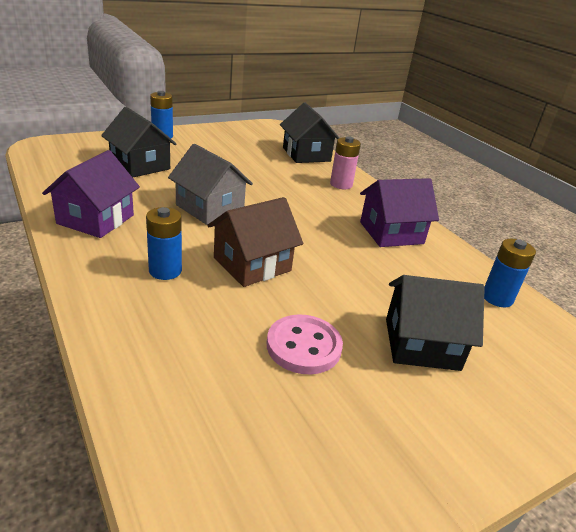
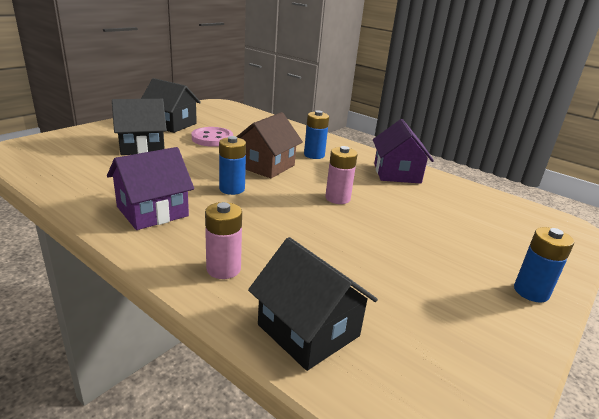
camera: 160 degrees right, 5 degrees down
black house [101,107,176,177] -> black house moved to [141,78,201,133]
grey house [168,144,253,225] -> pink battery [325,146,358,204]
blue battery [484,239,536,307] -> blue battery moved to [219,136,246,195]

